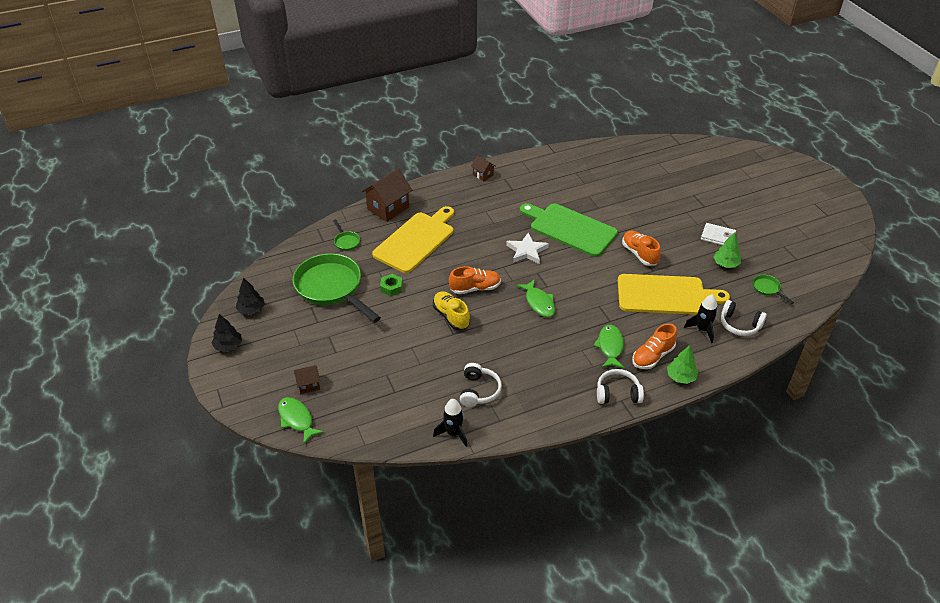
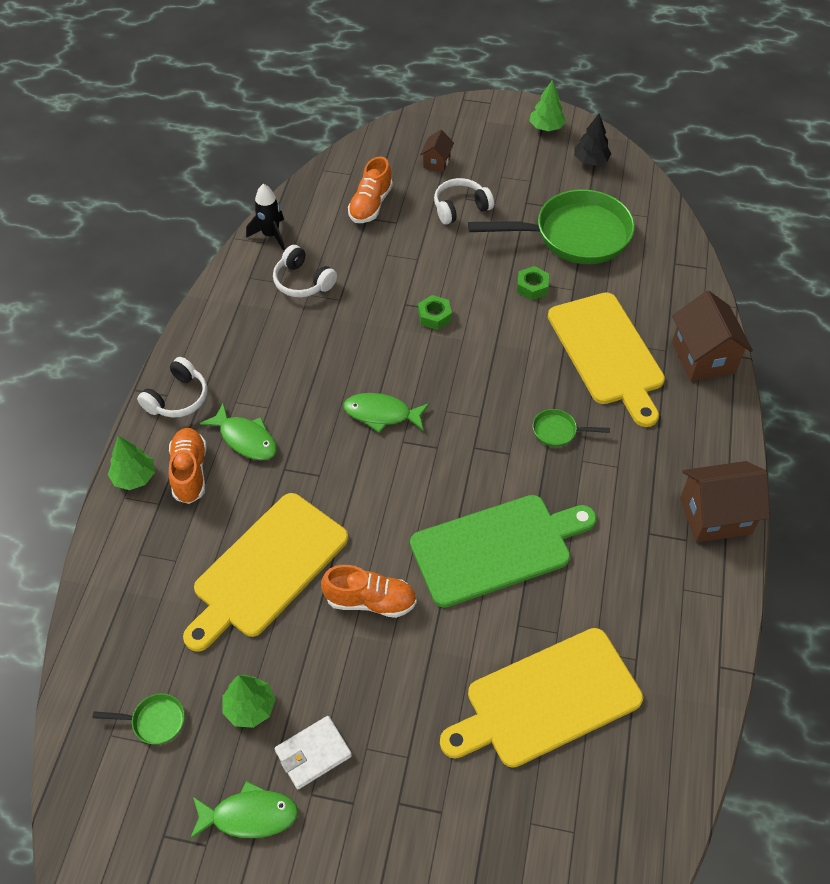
camera: 125 degrees right, 10 degrees up
black tree [212,314,242,352] -> green tree [529,79,566,131]
green fish [278,397,324,445] -> green fish moved to [190,781,298,840]
green pan [333,220,360,251] -> green pan moved to [533,409,610,447]
yellow shoe [433,291,470,330] -> green nut [418,295,452,330]
orange shoe [449,266,501,294] -> orange shoe moved to [348,156,393,223]
brown house [471,155,496,181] -> brown house [680,461,770,542], size x1.92
white star [506,233,549,264] -> none
black rocket [684,294,718,343] -> none
white headphones [721,300,767,336] -> white headphones moved to [434,178,494,225]
none -> yellow cutting board [440,628,643,768]

